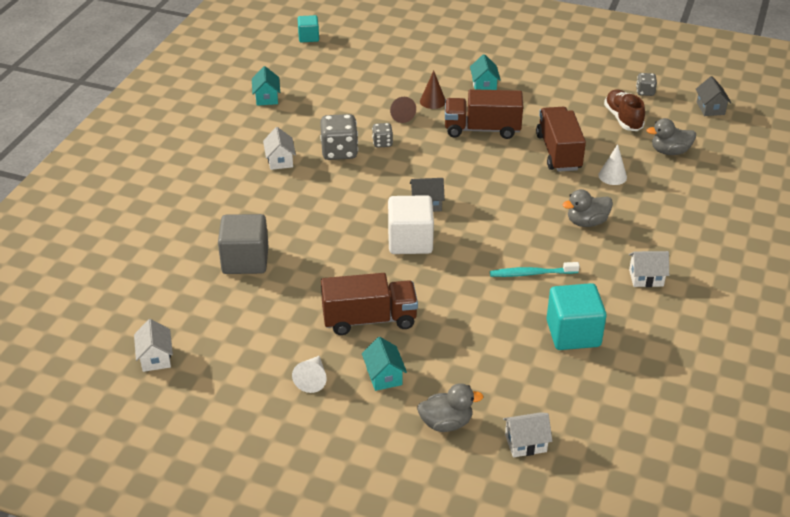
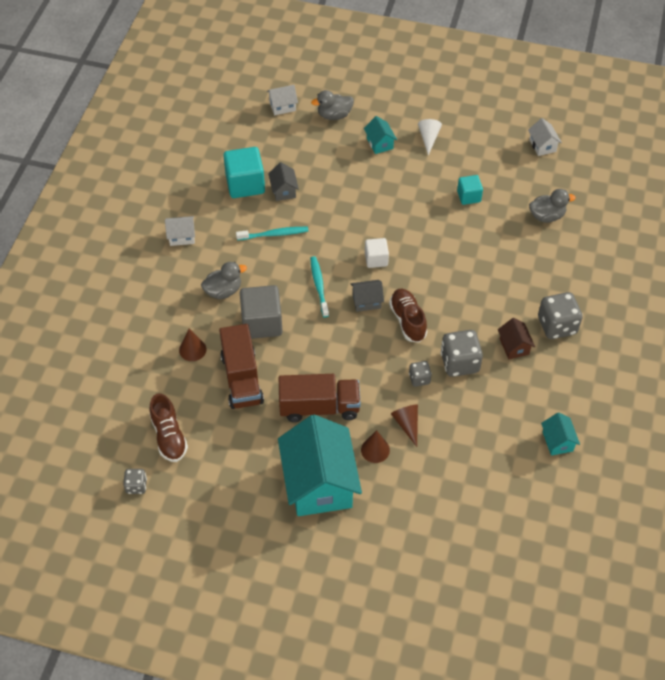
camera: 175 degrees right, 15 degrees up
grey cube [218,214,268,274] -> grey cube moved to [240,285,283,339]
white house [263,127,296,170] -> brown house [498,318,535,359]
turquoise cube [298,15,319,42] -> turquoise cube moved to [457,175,483,205]
brown truck [321,273,418,335] -> none
white cube [388,195,434,254] -> white cube [365,238,389,268], size x0.58
turquoise house [470,54,501,90] -> turquoise house [278,415,362,516], size x2.30
white cone [598,144,627,185] -> brown cone [179,329,207,361]
grey duck [647,118,696,155] -> grey duck moved to [529,189,576,223]
grey house [696,76,731,116] -> grey house moved to [268,162,299,201]
none -> turquoise toothbrush [310,256,329,317]
none -> brown shoe [389,289,427,343]
none -> grey dice [538,292,583,339]

